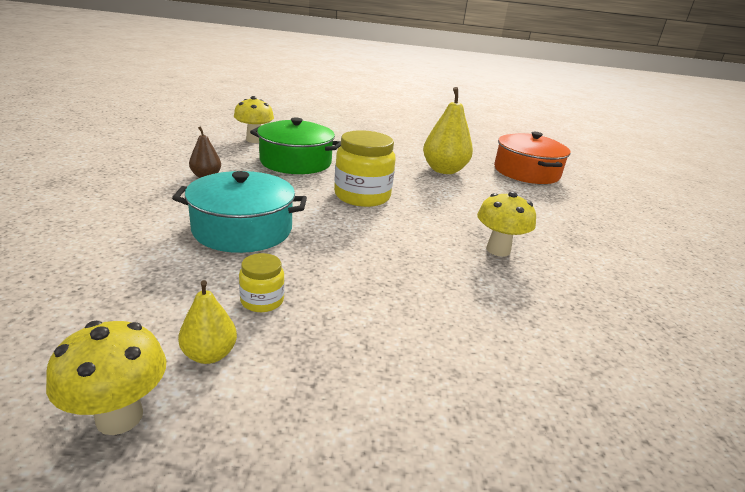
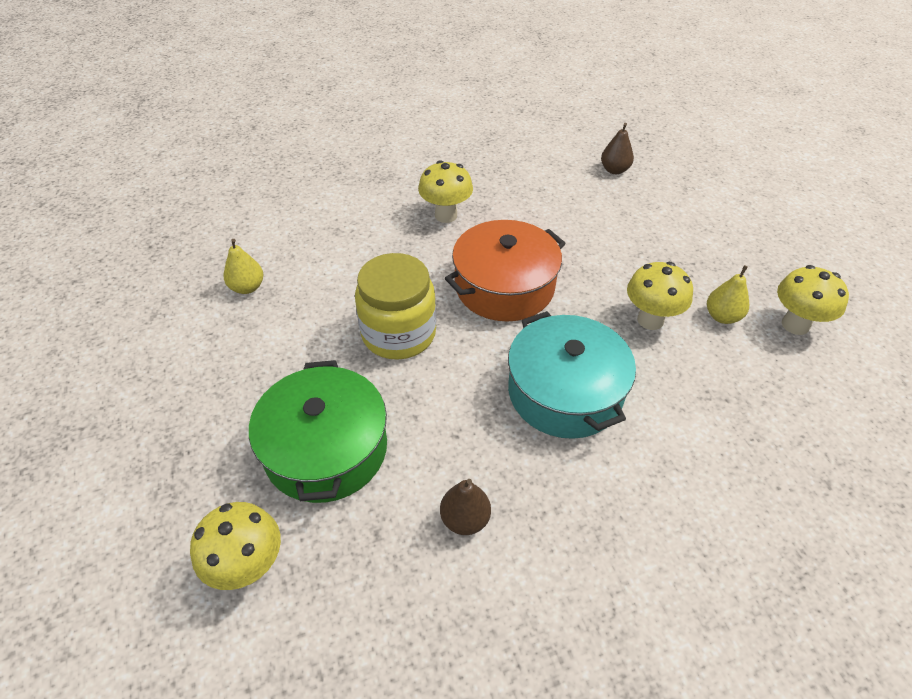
camera: 110 degrees left, 20 degrees up
yellow jar [239,253,285,312] -> yellow mushroom [627,262,693,330]
yellow pear [423,87,473,174] -> yellow pear [223,239,264,294], size x0.54
orange pot [494,132,571,184] -> orange pot moved to [445,220,566,322]
none -> brown pear [601,123,634,174]

